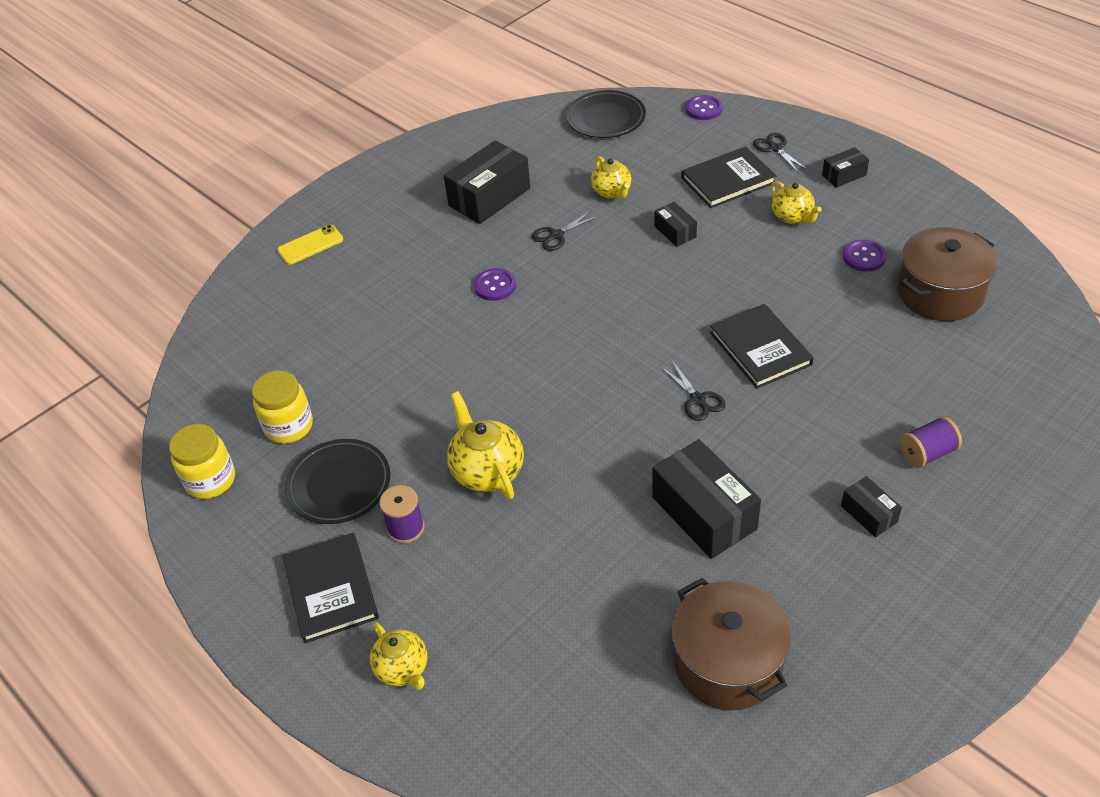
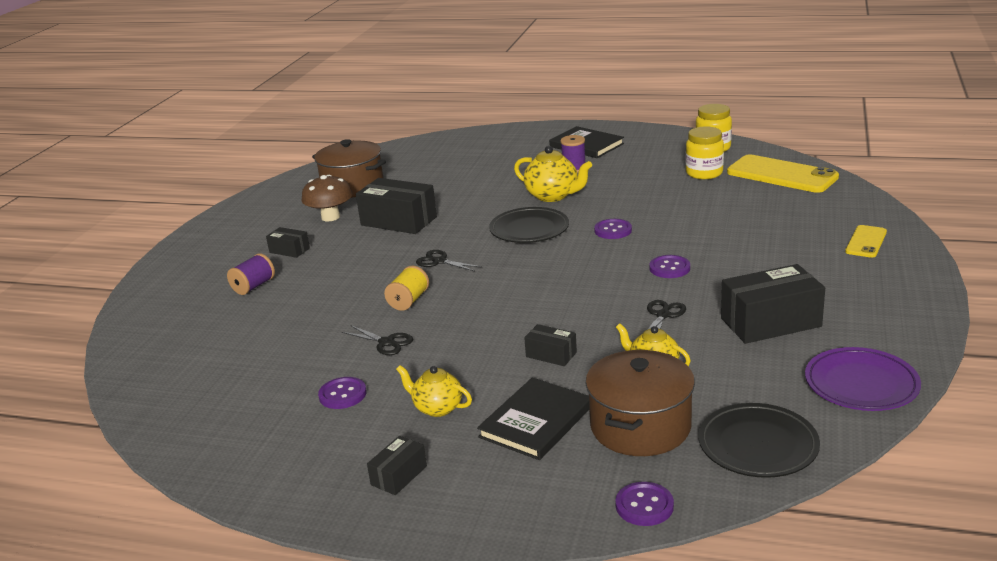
camera: 150 degrees right, 20 degrees down
black plate [285,439,390,524] -> black plate moved to [489,207,569,243]
yellow teapot [370,622,427,690] -> none
black box [444,140,530,224] -> black box turned 60 degrees clockwise [721,264,825,344]
black book [710,304,814,389] -> yellow spool [384,265,429,311]
black scissors [753,133,808,173] -> black scissors moved to [342,325,413,355]
brown pot [898,227,997,321] -> brown pot moved to [586,350,695,456]
none -> brown mushroom [302,175,353,221]
none -> purple button [594,219,632,239]
none -> yellow phone [727,154,839,193]
none -> purple plate [805,347,921,411]

